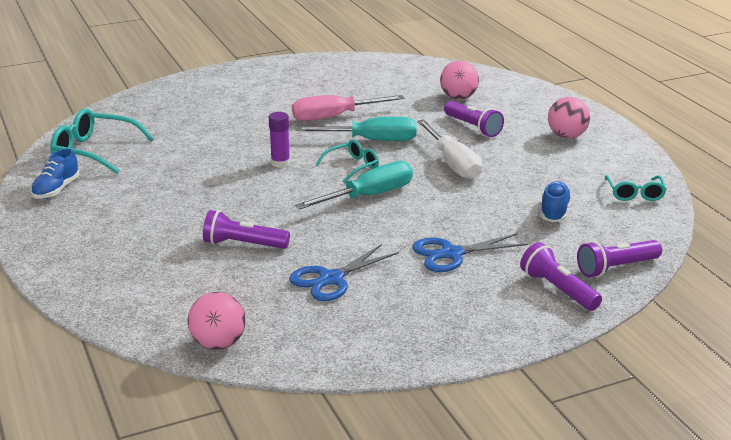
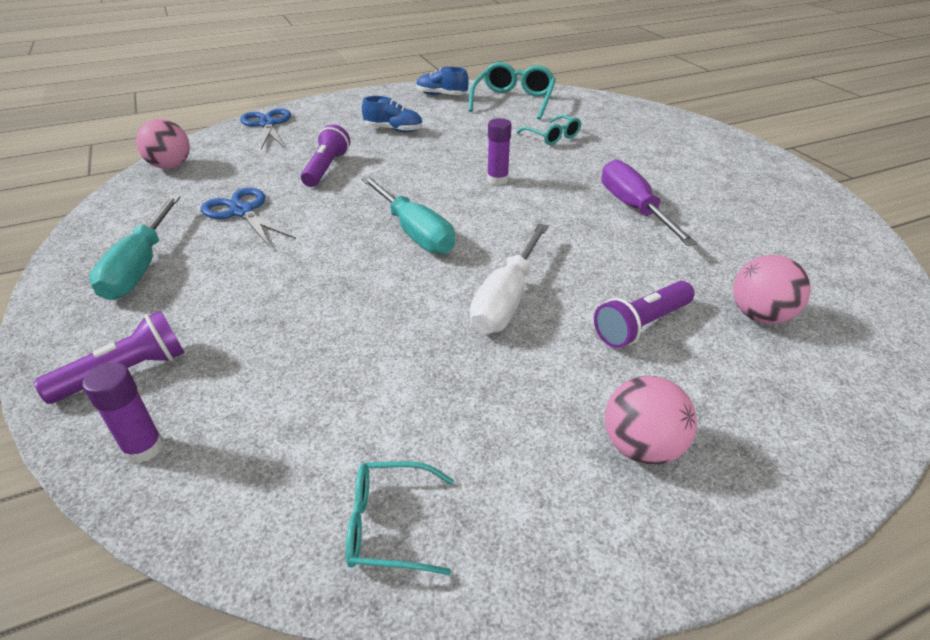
camera: 90 degrees right, 10 degrees up
pink screwdriver [292,95,404,121] -> purple screwdriver [602,159,698,246]
turquoise screwdriver [296,117,417,141] -> turquoise screwdriver moved to [89,196,180,300]
turquoise glasses [315,139,379,183] -> turquoise glasses moved to [516,115,581,145]
blue scissors [412,233,528,272] -> blue scissors moved to [240,109,291,149]
white screwdriver [417,120,482,180] -> white screwdriver turned 45 degrees counterclockwise [470,223,549,334]
blue shoe [540,181,572,222] -> blue shoe moved to [362,96,423,132]
purple flashlight [577,240,662,277] -> purple glue stick [83,363,164,463]

